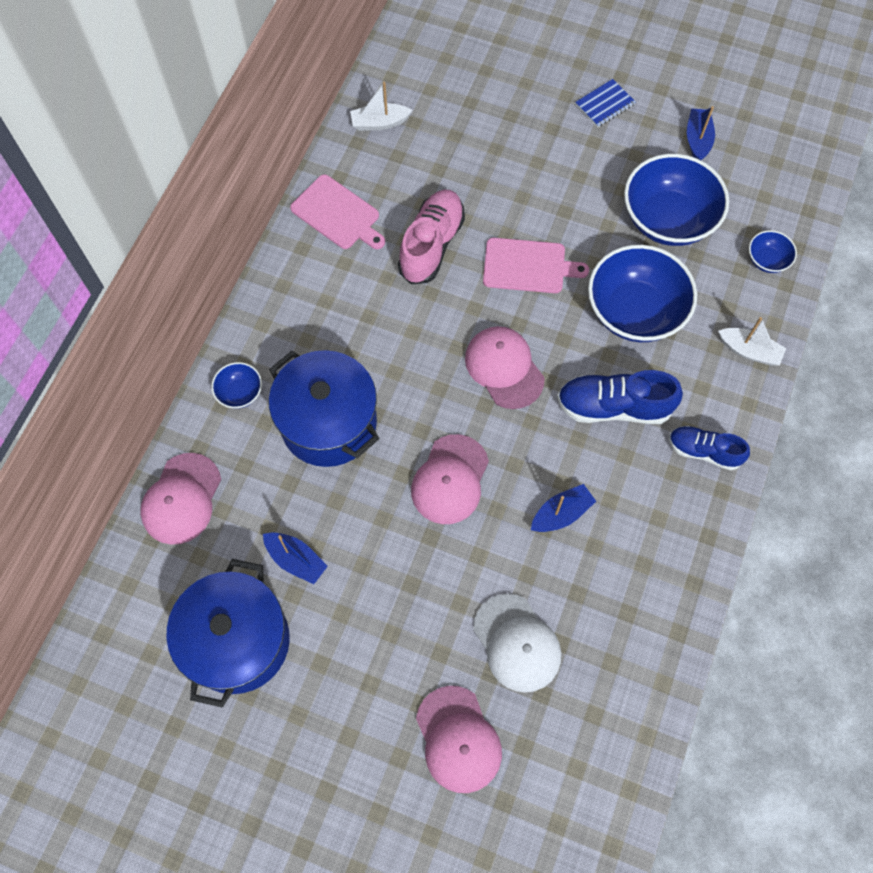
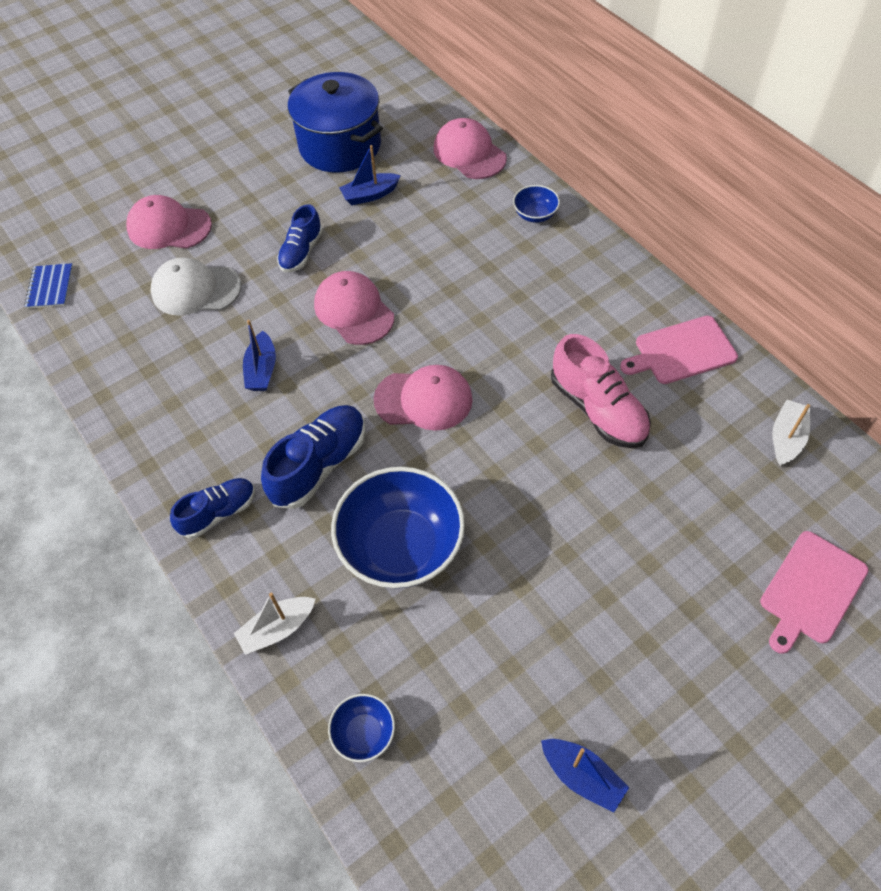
camera: 125 degrees right, 10 degrees down
blue pot [269,350,380,467] -> none
pink cutting board [483,238,589,293] -> pink cutting board moved to [760,531,869,654]
blue notebook [575,79,636,127] -> blue notebook moved to [24,263,73,309]
blue bowl [624,154,729,246] -> none
none -> blue shoe [277,204,323,272]

